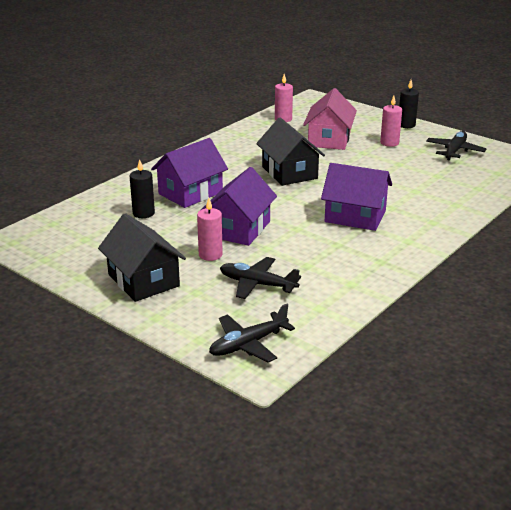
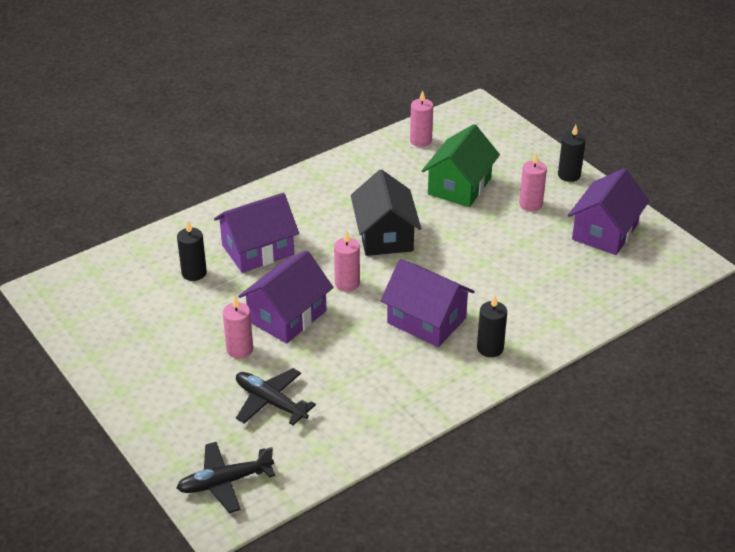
camera: 15 degrees right, 10 degrees up
black house [98,213,186,302] -> none
pink house [303,88,357,150] -> green house [422,124,500,207]
black plane [426,131,486,160] -> purple house [568,168,649,255]
none -> pink candle [334,231,360,291]
none -> black candle [477,295,507,357]

